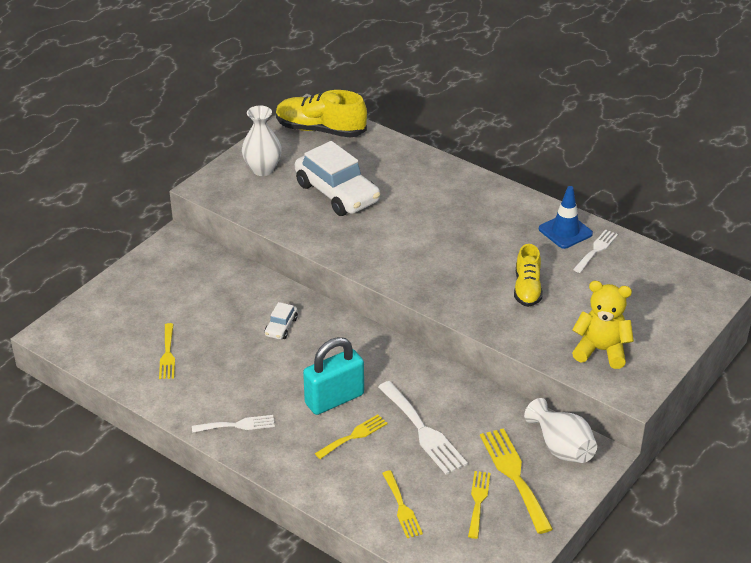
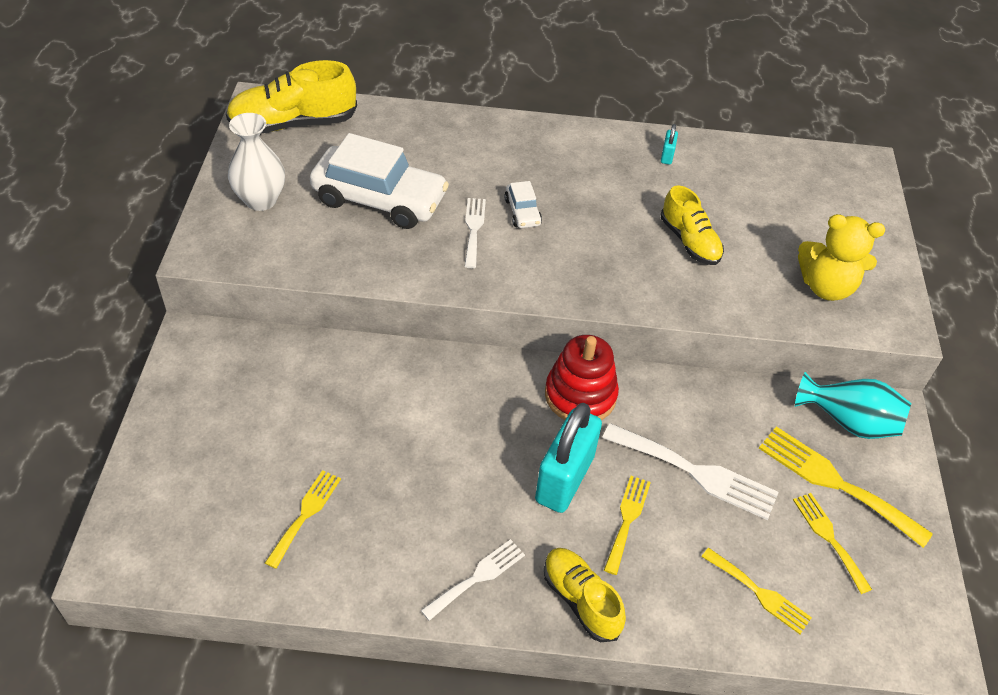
camera: 35 degrees left, 10 degrees up
yellow fork [159,323,175,379] -> yellow fork turned 120 degrees counterclockwise [265,470,341,569]
white car [265,302,298,339] -> white car moved to [504,181,542,228]
white vase [524,398,597,463] -> turquoise vase [795,372,912,439]
blue traffic cone [539,186,593,249] -> turquoise padlock [661,124,678,165]
yellow teddy bear [572,281,634,369] -> yellow teddy bear turned 150 degrees counterclockwise [798,214,885,301]
white fork [573,230,618,273] -> white fork moved to [464,198,486,268]
none -> yellow shoe [544,548,626,642]
none -> red stacking toy [545,335,619,420]

